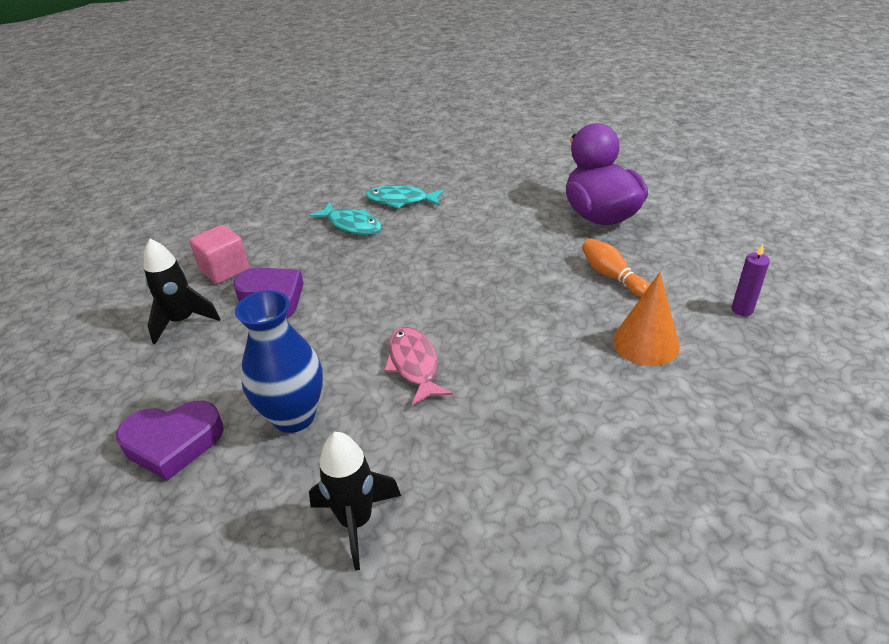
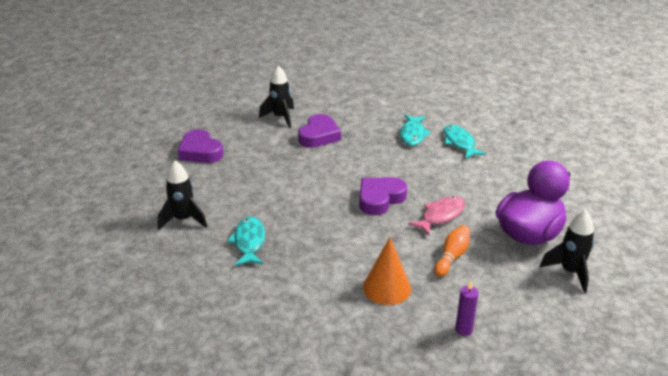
camera: 60 degrees right, 5 degrees down
pink cube [189,225,250,284] -> none
blue vase [235,290,323,433] -> none
pink fish [384,327,453,406] -> pink fish moved to [408,196,465,235]
none -> turquoise fish [227,216,265,266]
none -> purple heart [359,177,407,215]
none -> black rocket [540,210,595,293]

